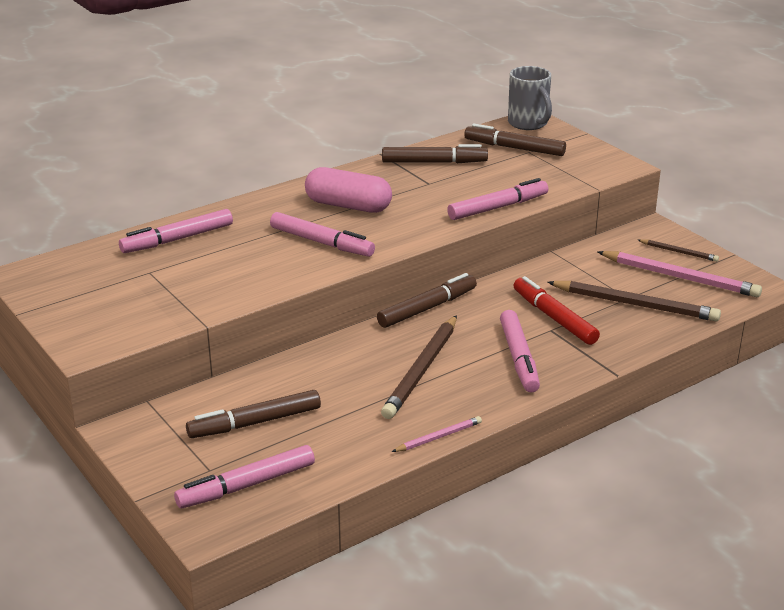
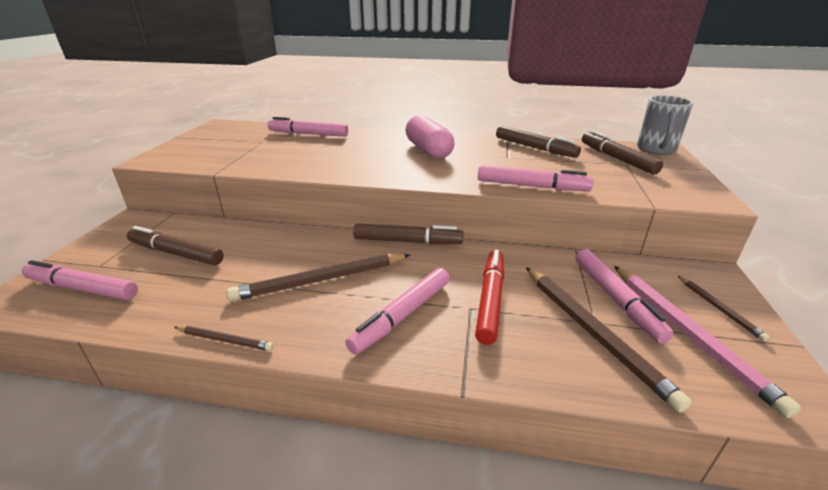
camera: 45 degrees right, 0 degrees up
pink marker [270,212,375,257] -> pink marker moved to [576,249,674,344]
pink pencil [392,416,482,452] -> brown pencil [174,326,274,351]

